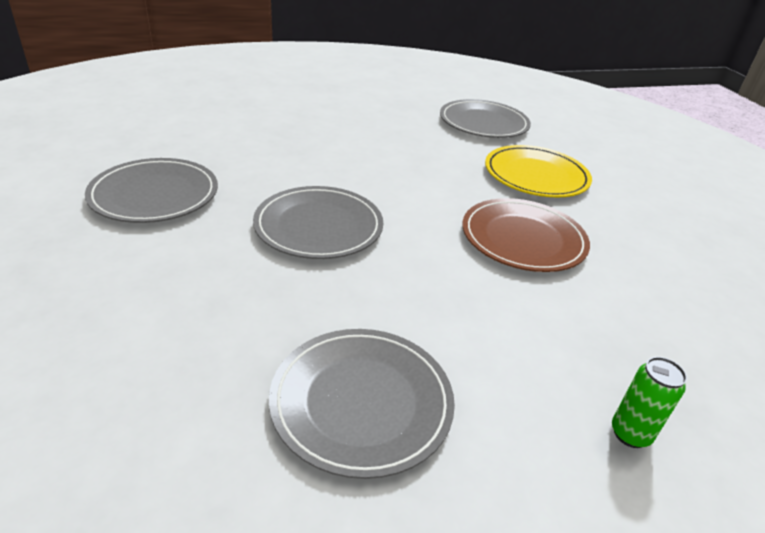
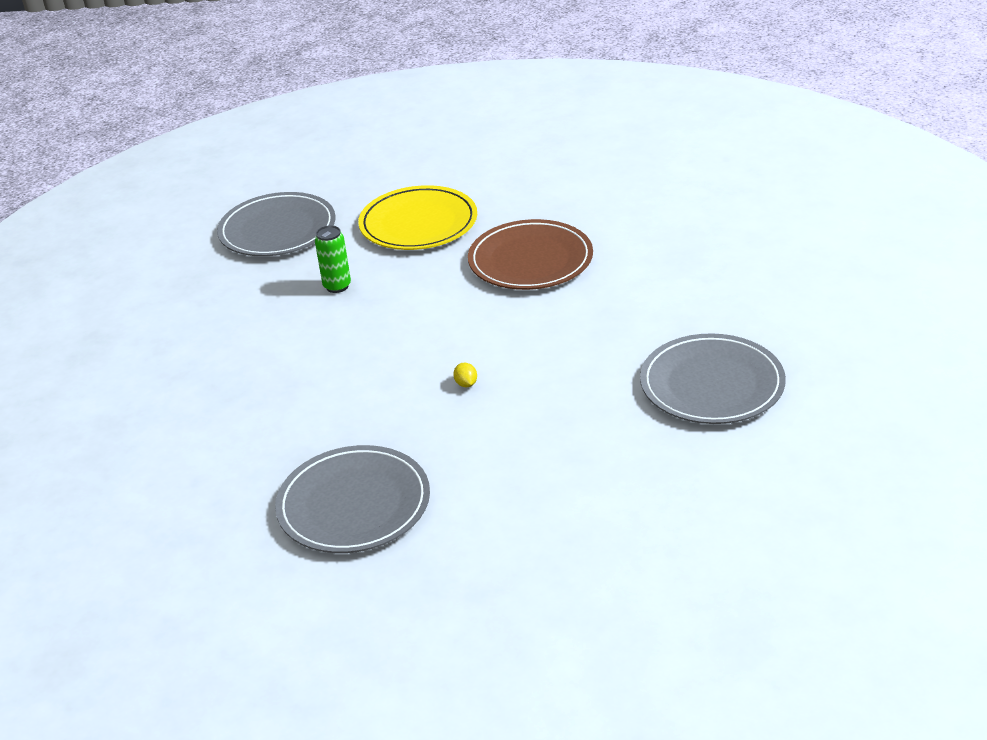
camera: 65 degrees left, 0 degrees up
grey plate [253,186,384,259] -> yellow lemon [453,362,477,387]
green can [612,357,687,448] -> green can moved to [315,225,351,293]

